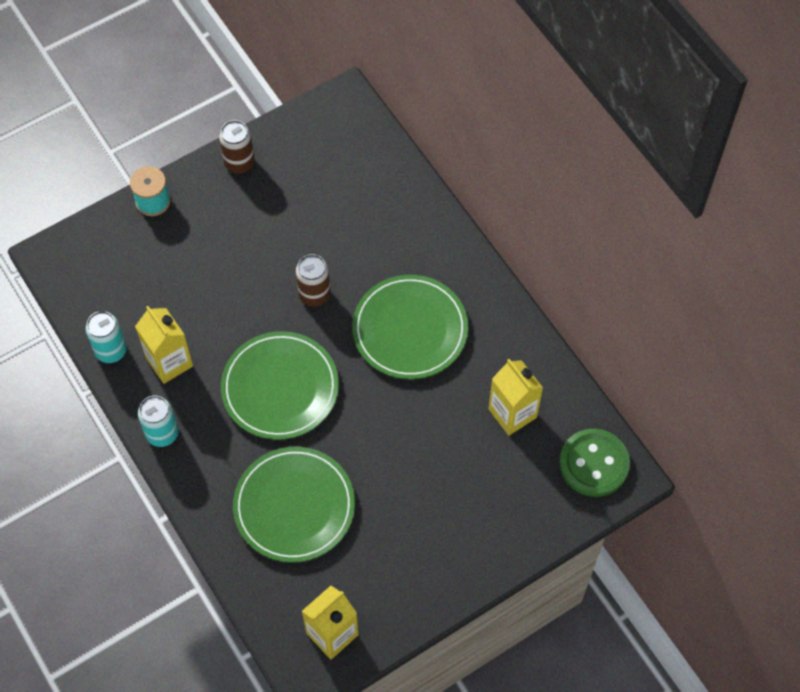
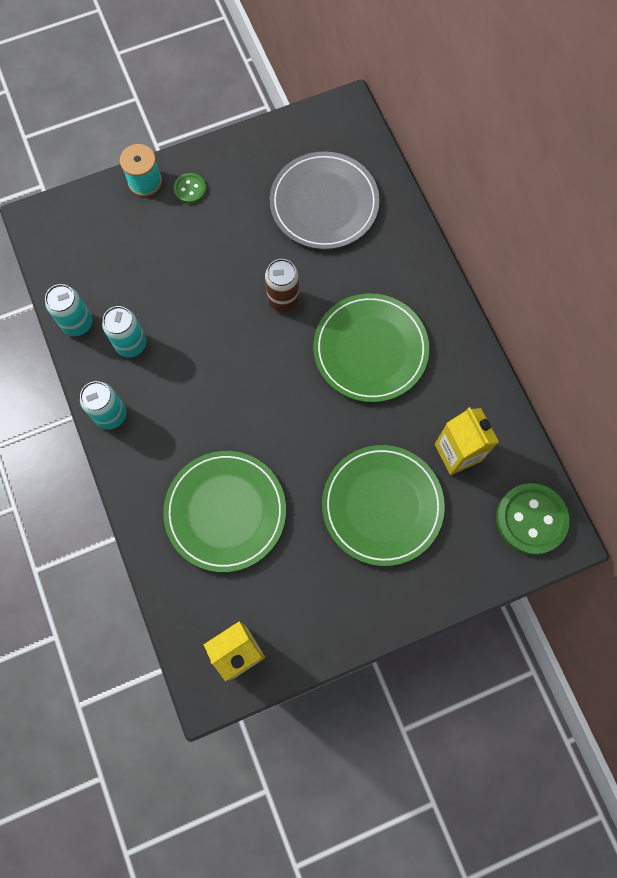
camera: 10 degrees right, 10 degrees up
yellow carton [135,306,193,384] -> turquoise can [102,306,146,357]
brown can [219,120,255,174] -> none
green plate [221,331,339,440] -> green plate moved to [322,445,445,566]
none -> green button [174,173,206,204]
none -> grey plate [270,151,380,249]

